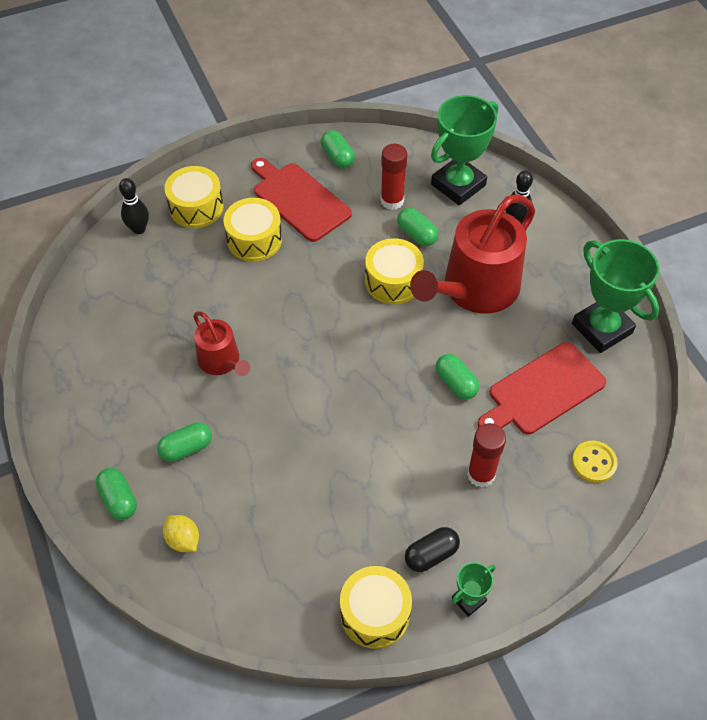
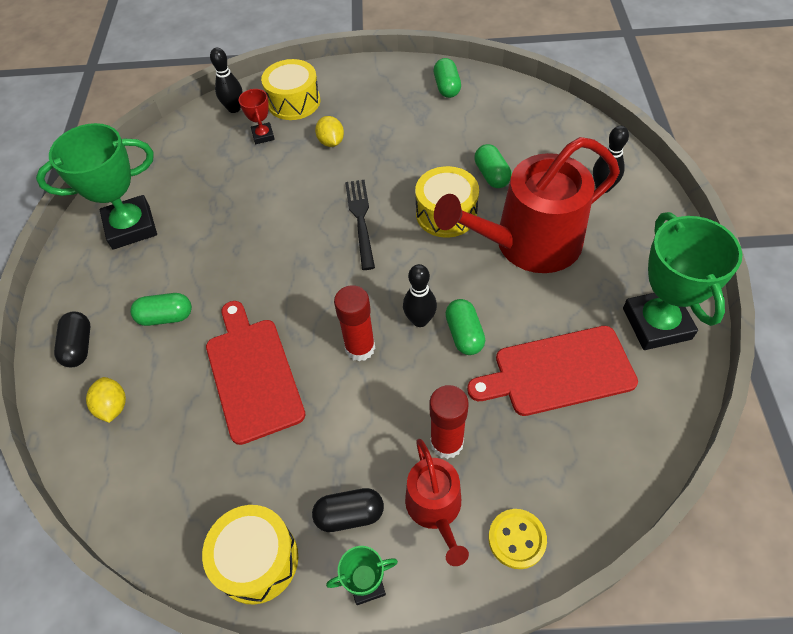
camera: 25 degrees right, 0 degrees up
green capsule [96,468,137,520] -> black capsule [54,311,90,367]
red watering can [193,311,250,376] -> red watering can moved to [405,439,469,566]
yellow drum [224,198,282,262] -> yellow lemon [315,116,344,147]
red cutting board [251,158,352,242] -> red cutting board moved to [206,301,306,445]
red glue stick [381,144,407,210] -> red glue stick moved to [334,285,375,361]
green trophy [431,95,498,205] -> green trophy moved to [36,123,157,250]
yellow button [572,441,618,483] -> yellow button moved to [489,509,547,569]
none -> red trophy [239,89,275,144]
none -> black fork [345,180,375,270]
none -> black bowling pin [403,264,437,327]

